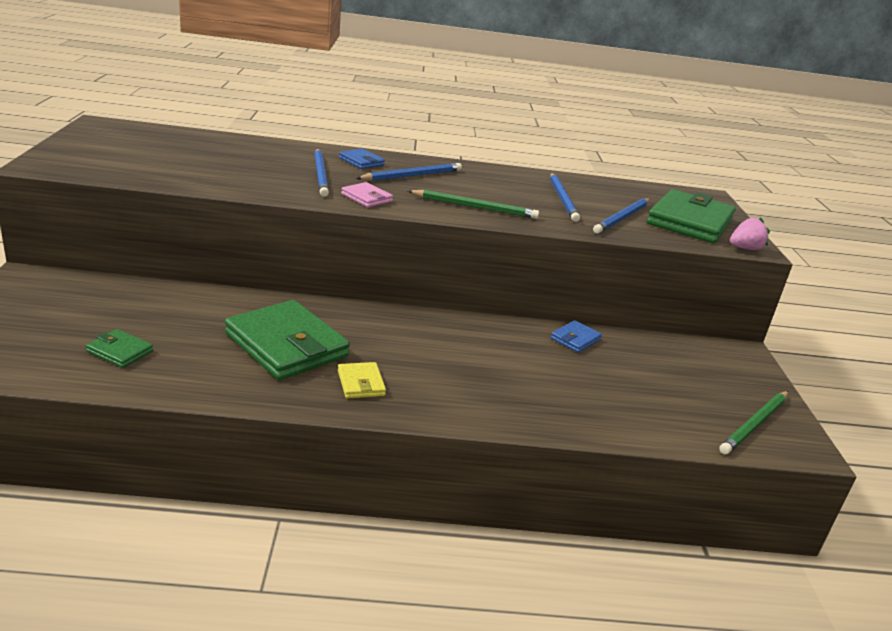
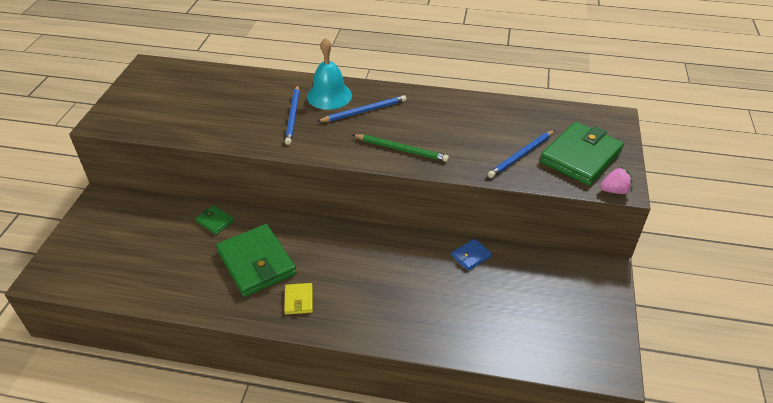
camera: 15 degrees right, 15 degrees up
green wallet [86,329,153,368] -> green wallet moved to [196,205,234,235]
blue wallet [339,148,385,169] -> turquoise bell [307,38,352,110]
pink wallet [341,182,393,207] -> none
blue pencil [550,173,580,222] -> none
green pencil [719,391,788,455] -> none

